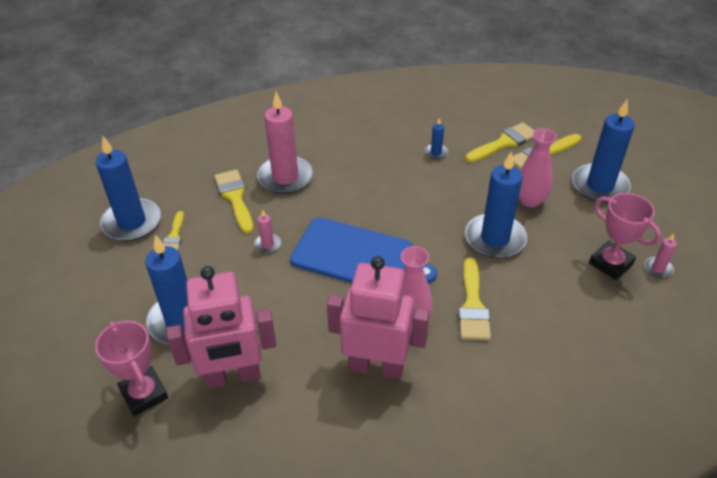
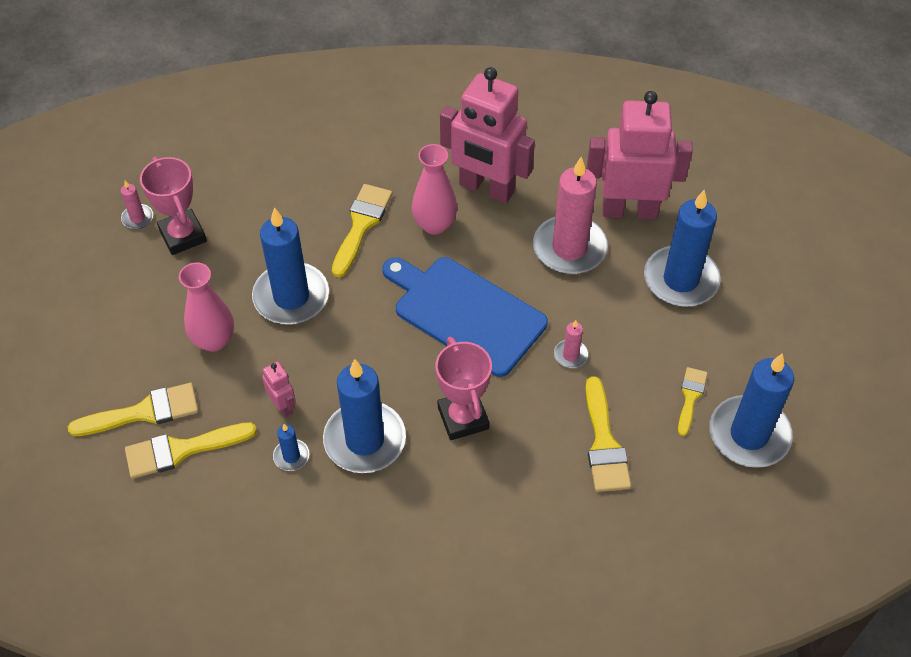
camera: 165 degrees left, 10 degrees up
pink trophy [95,321,168,416] -> pink trophy moved to [435,337,492,440]
pink candle [257,92,313,194] -> pink candle moved to [533,157,608,274]
blue candle [572,100,635,203] -> blue candle moved to [323,359,406,473]
none -> pink robot [262,361,296,417]

